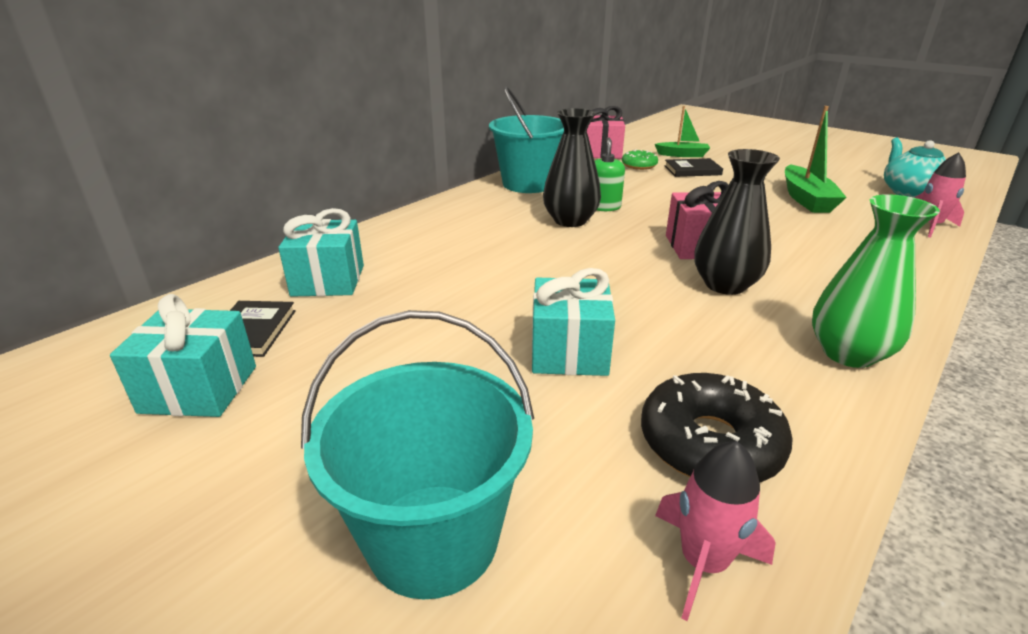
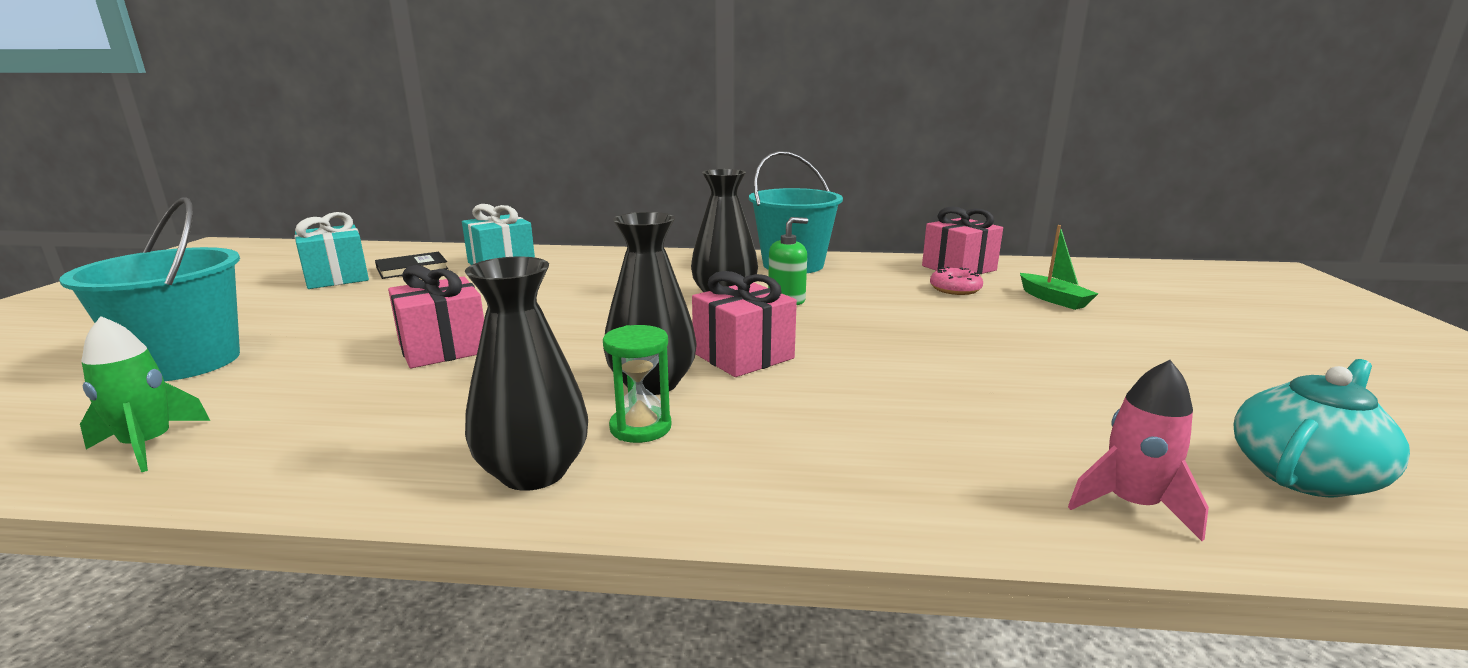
camera: 55 degrees right, 10 degrees down
turquoise gift [532,268,615,376] -> pink gift [388,265,484,368]
green donut [622,149,658,170] -> pink donut [930,267,983,295]
black donut [641,373,793,482] -> none
pink rocket [655,441,776,621] -> green rocket [80,316,210,472]
black book [664,158,723,177] -> none
green boat [785,106,847,213] -> none
green vase [812,194,940,368] -> black vase [465,257,588,491]
none -> green hourglass [603,325,671,443]

